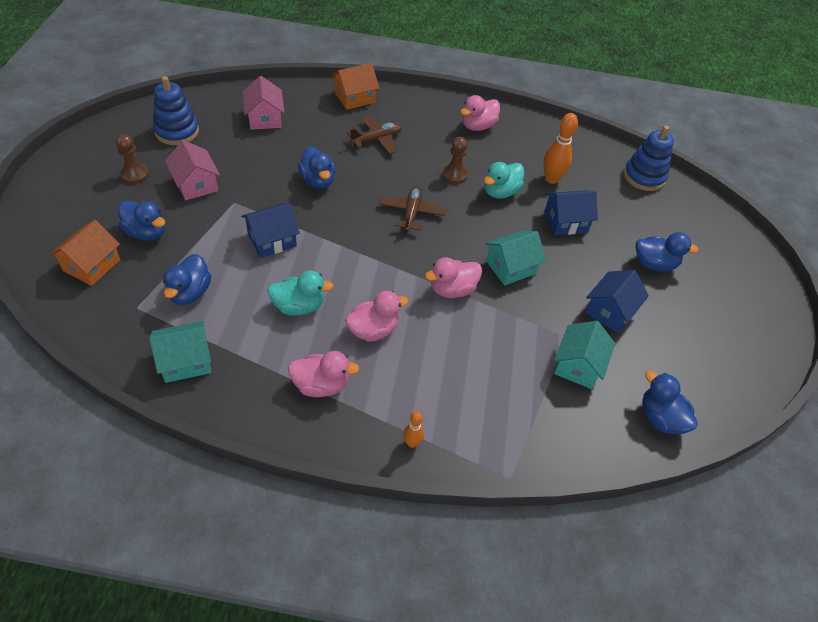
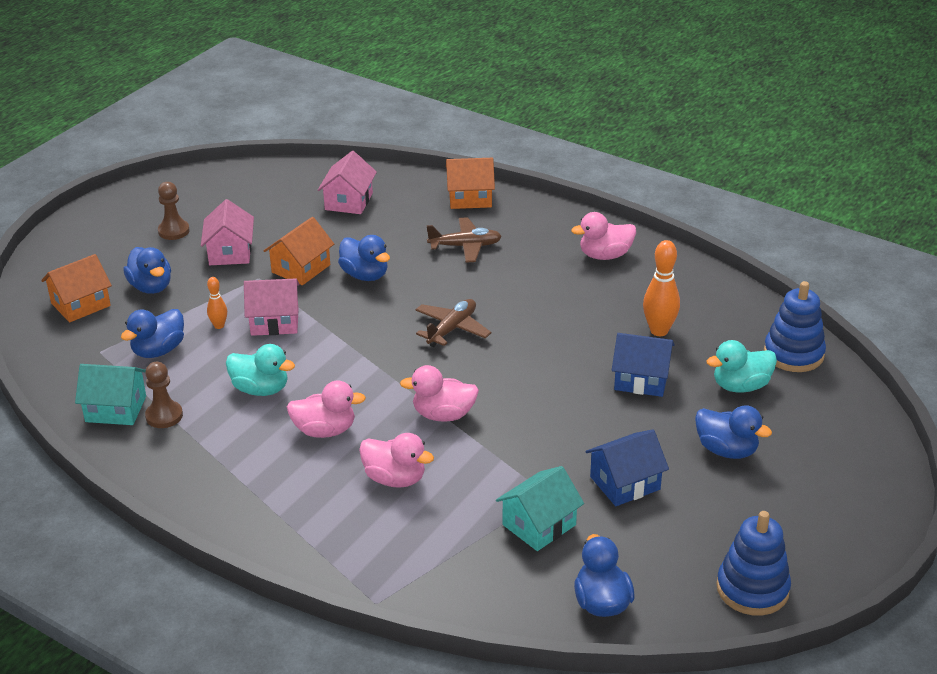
camera: 30 degrees right, 15 degrees down
blue stacking toy [153,76,199,145] -> blue stacking toy moved to [716,511,791,616]
blue house [241,203,300,258] -> pink house [244,278,300,336]
pink duck [288,351,360,397] -> pink duck moved to [359,433,434,488]
blue duck [298,147,335,189] -> blue duck turned 45 degrees counterclockwise [338,235,390,281]
orange bowling pin [403,411,424,448] -> orange bowling pin moved to [207,277,227,329]
brown pawn [442,137,468,184] -> brown pawn moved to [145,362,183,428]
turquoise duck [484,162,524,199] -> turquoise duck moved to [706,340,777,392]
turquoise house [485,231,546,285] -> none
none -> orange house [264,217,334,285]

